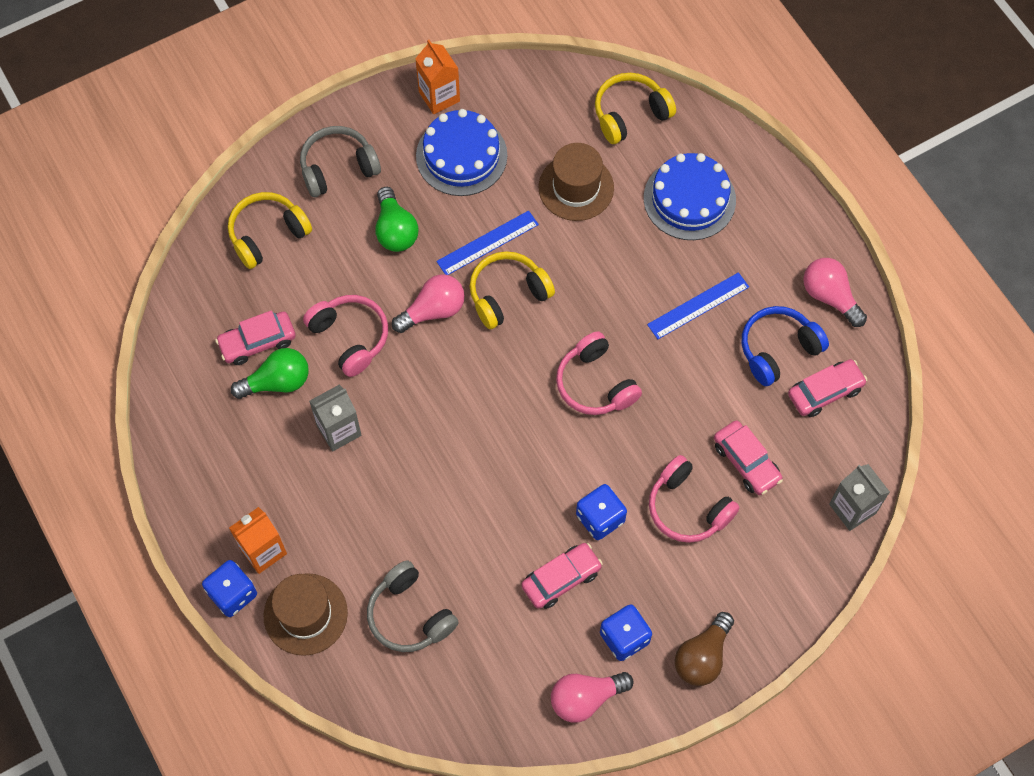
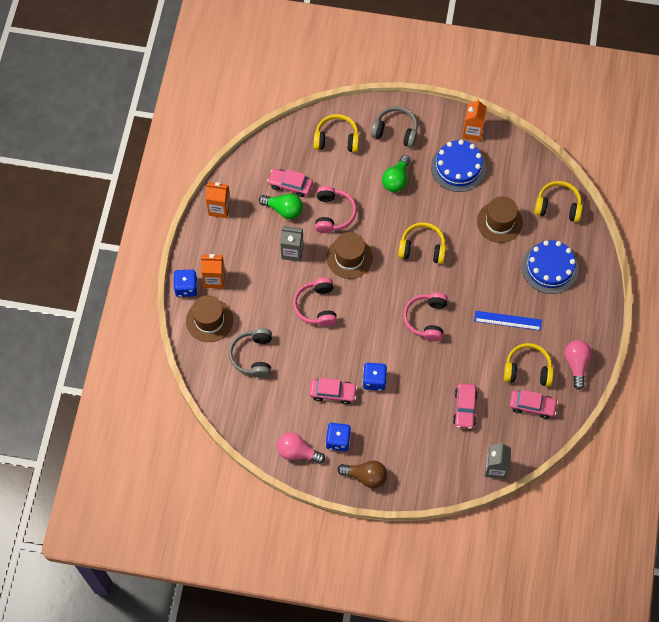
camera: 40 degrees right, 0 degrees up
pink light bulb [392,274,465,333] -> none
blue ruler [436,211,539,275] -> none
pink headphones [649,455,740,543] -> pink headphones moved to [293,278,337,326]
brown light bulb [675,612,734,686] -> brown light bulb turned 150 degrees counterclockwise [338,460,387,488]
blue headphones [742,306,829,386] -> yellow headphones [504,343,554,386]
none -> orange carton [206,182,231,218]
none -> brown hat [326,232,373,279]

